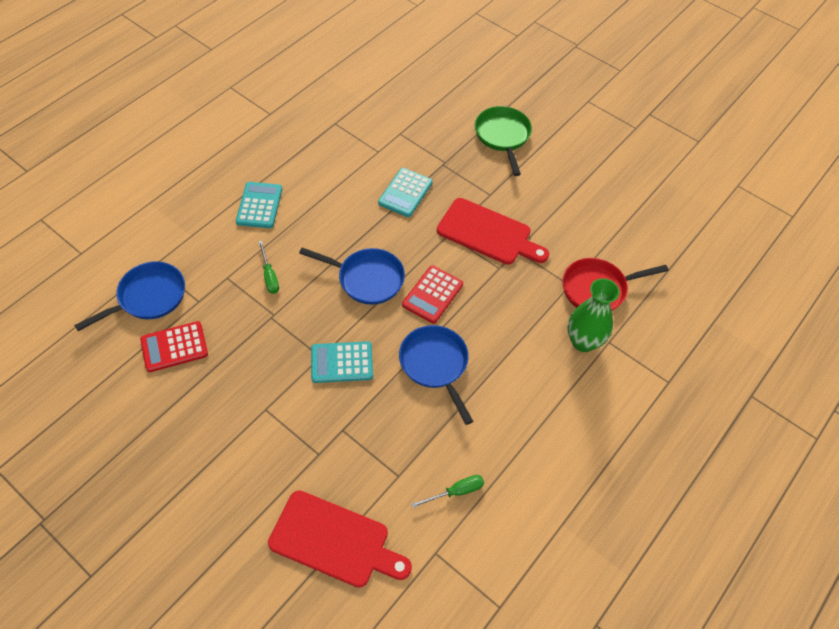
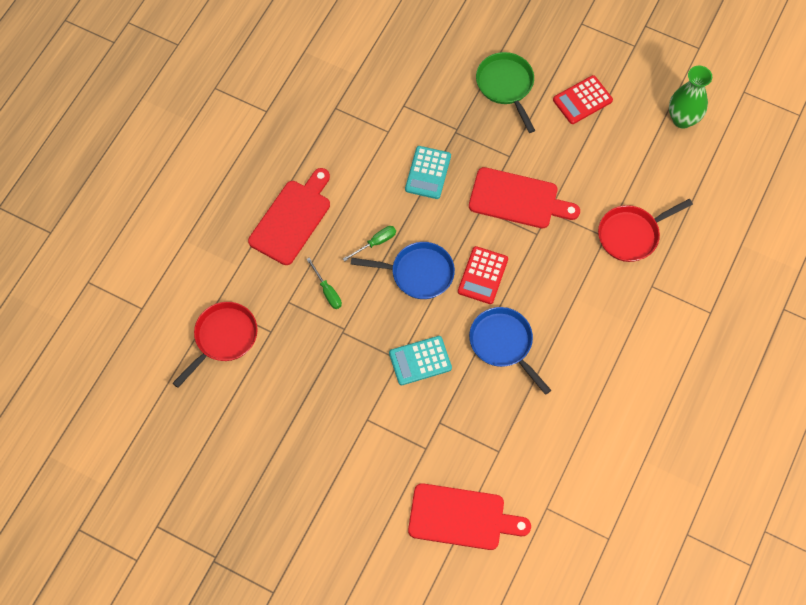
camera: 10 degrees left, 10 degrees up
blue pan [74,261,185,331] -> red pan [173,302,258,388]
red calculator [140,321,208,372] -> red calculator moved to [553,75,613,124]
turquoise calculator [236,182,282,228] -> red cutting board [248,168,330,265]
green screwdriver [412,475,484,508] -> green screwdriver moved to [343,226,396,262]
green vase [567,278,620,352] -> green vase moved to [669,66,712,129]

